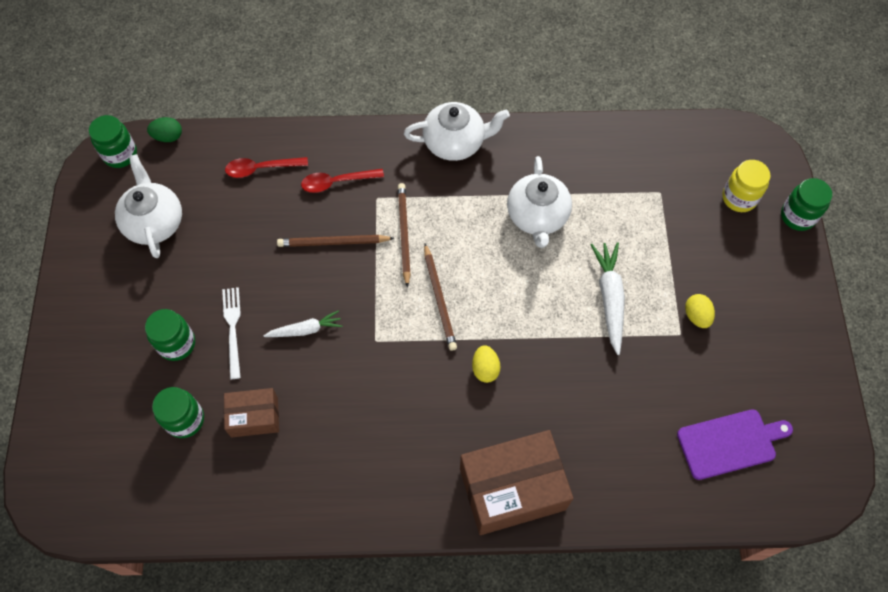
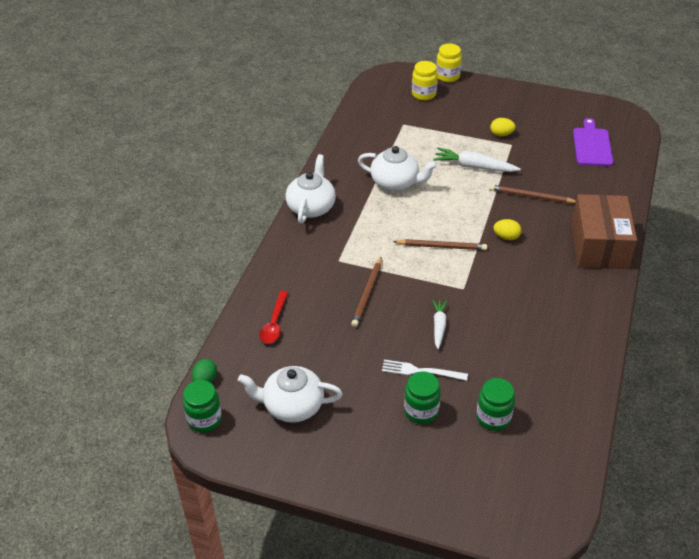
camera: 70 degrees left, 20 degrees down
brown box [224,388,279,438] -> none
red spoon [301,169,384,193] -> none
brown pencil [398,183,411,288] -> brown pencil moved to [489,185,576,203]
green jar [781,178,832,231] -> yellow jar [436,43,462,82]

